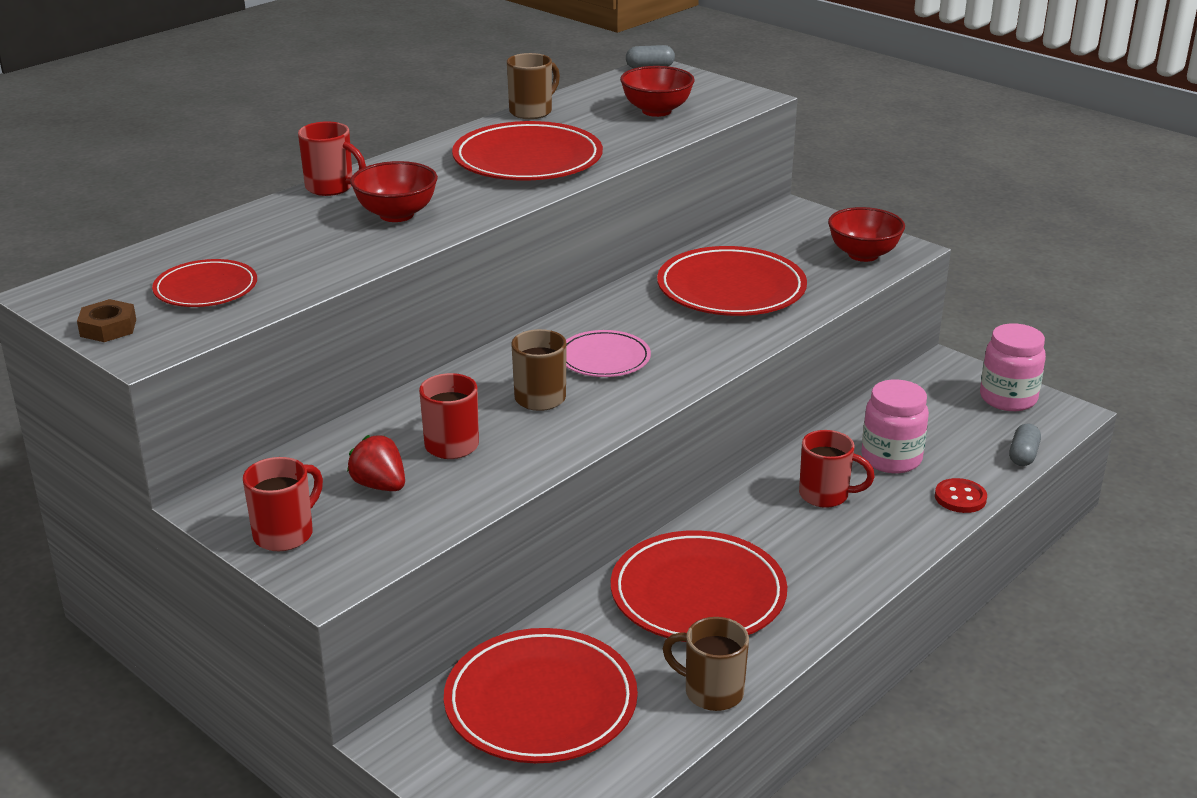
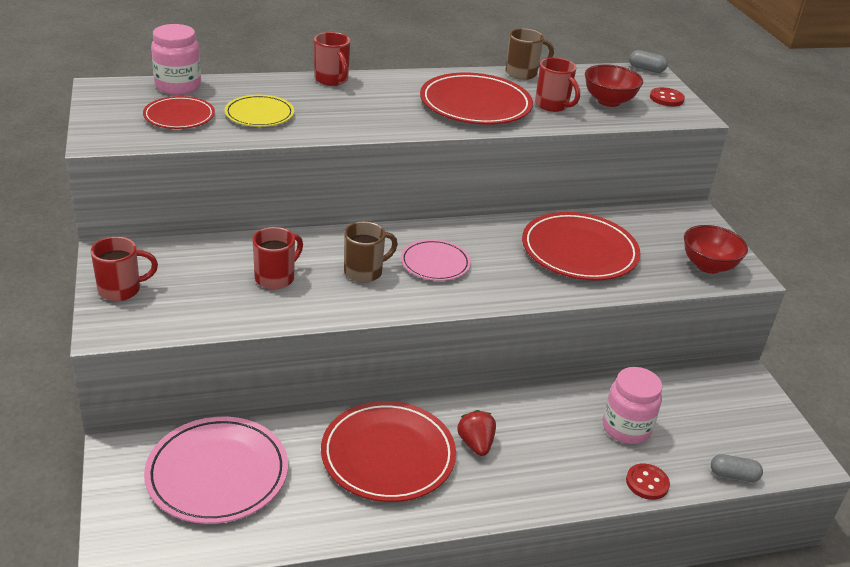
camera: 30 degrees right, 5 degrees up
brown nut [77,299,136,342] -> none
red strawberry [347,435,405,491] -> red strawberry moved to [457,410,496,456]
red bowl [350,161,438,222] -> none
red plate [444,628,638,763] -> pink plate [144,416,288,524]
brown mug [663,617,749,711] -> none
red mug [799,430,875,508] -> red mug moved to [535,57,580,112]
pink jar [980,323,1046,411] -> pink jar moved to [151,24,201,95]
grey capsule [1009,424,1041,466] -> grey capsule turned 45 degrees clockwise [711,454,763,482]
none -> yellow plate [225,95,294,127]
none -> red button [650,87,685,107]

